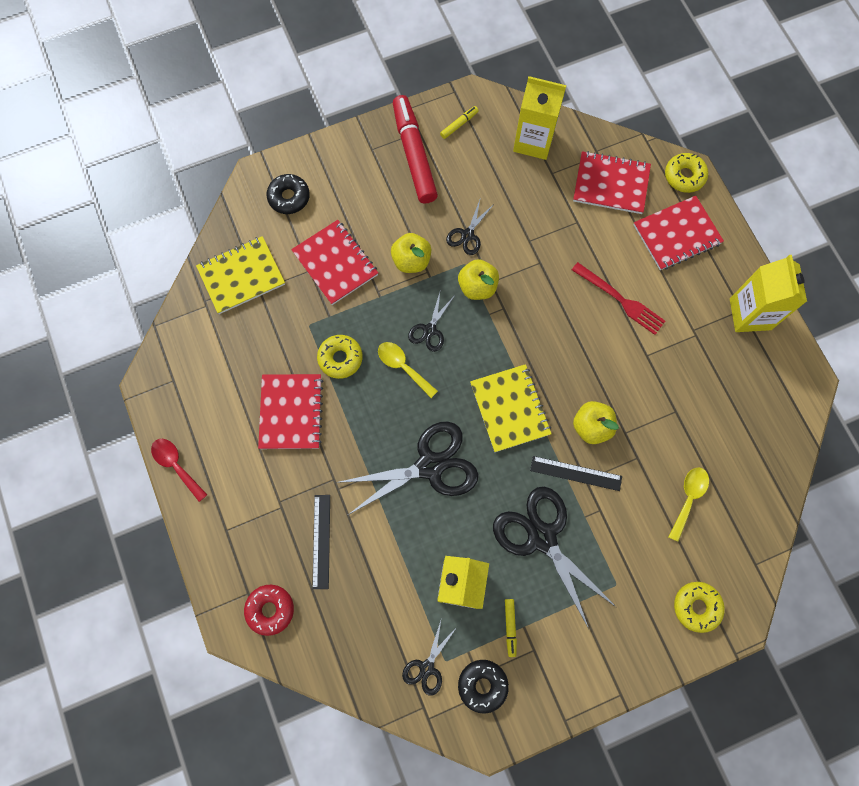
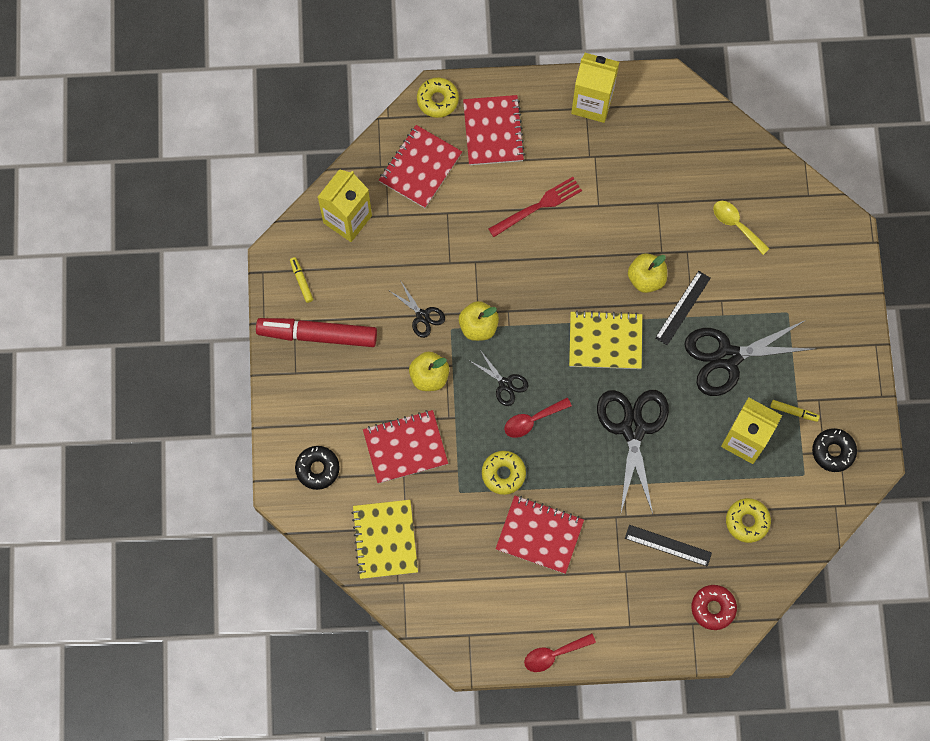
camera: 70 degrees left, 0 degrees up
yellow spoon [378,342,438,398] -> red spoon [504,398,572,438]
black scissors [402,621,457,696] -> none
yellow donut [674,582,725,633] -> yellow donut moved to [726,498,771,543]

